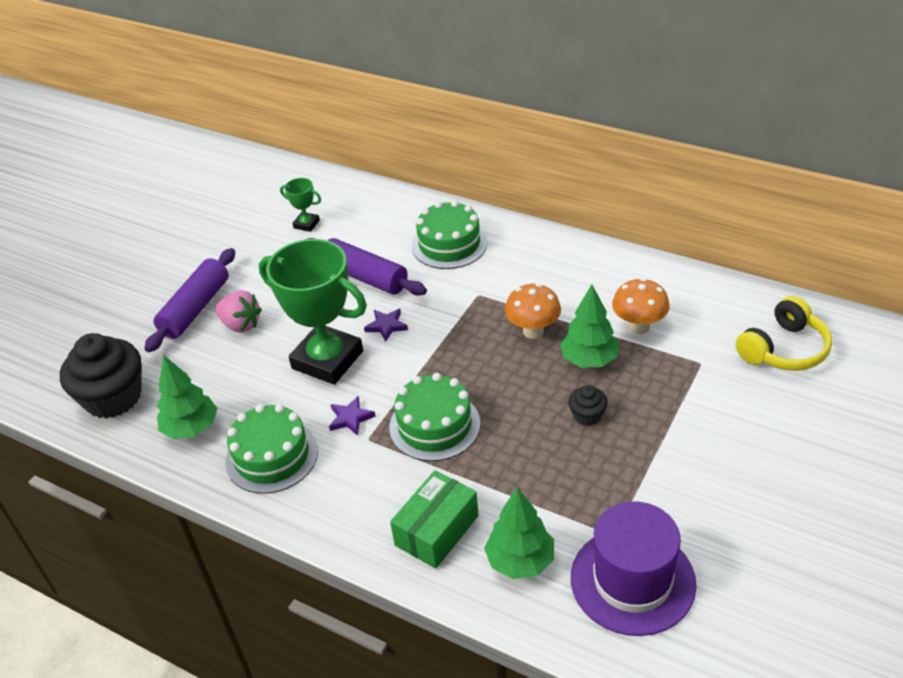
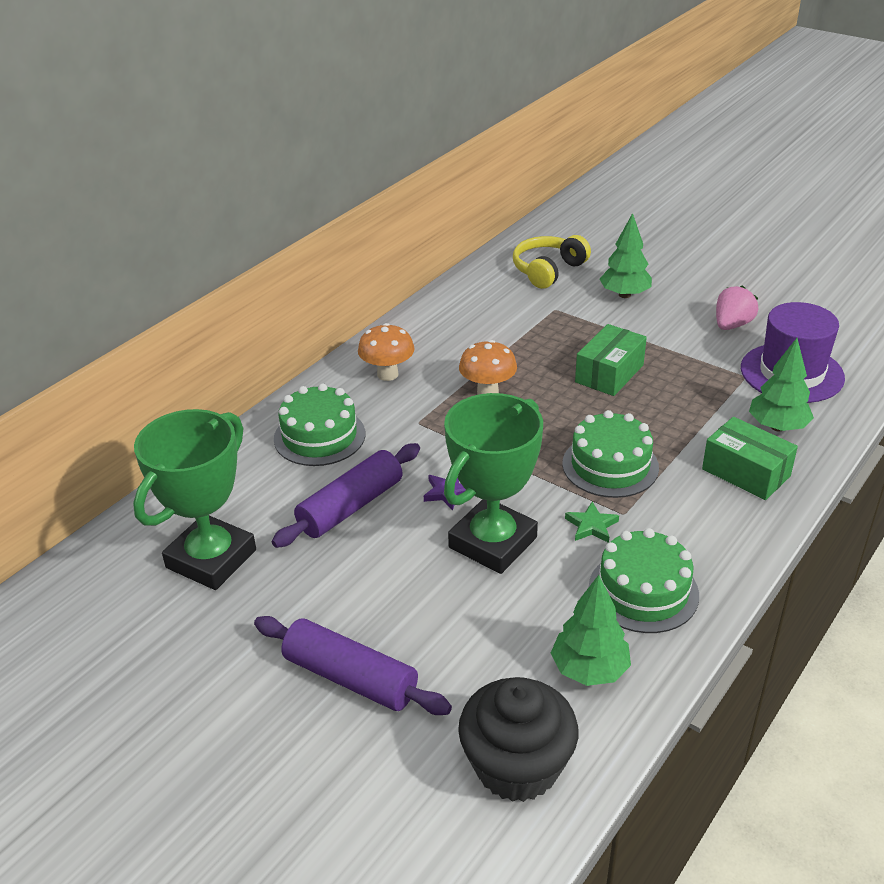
camera: 85 degrees left, 5 degrees down
pink strawberry [215,291,262,333] -> pink strawberry moved to [716,285,758,330]
green trophy [280,178,321,232] -> green trophy [133,409,256,590], size x2.30
purple star [329,396,376,436] -> green star [565,502,619,543]
green tree [560,284,619,368] -> green tree moved to [600,213,652,298]
black cupcake [568,385,608,426] -> green box [575,324,647,396]
orange mushroom [612,278,670,334] -> orange mushroom moved to [358,323,415,381]
yellow headphones [736,296,832,371] -> yellow headphones turned 105 degrees counterclockwise [513,235,591,289]

